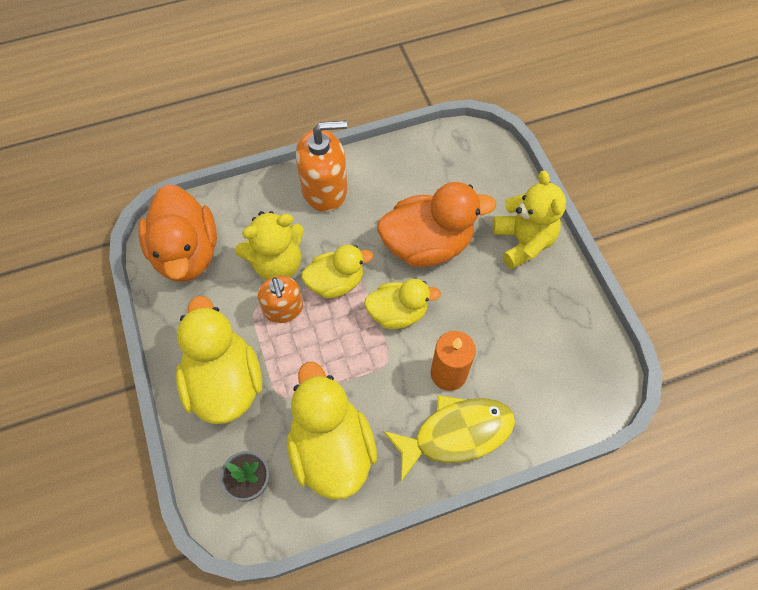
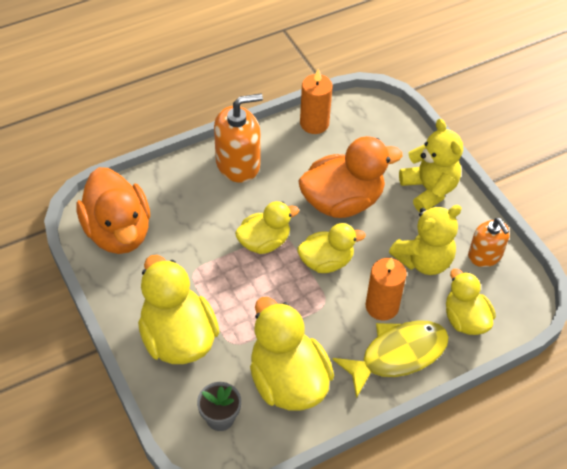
camera: 10 degrees left, 10 degrees down
yellow teddy bear [235,211,304,280] -> yellow teddy bear moved to [389,205,462,275]
orange soap dispenser [258,276,303,323] -> orange soap dispenser moved to [468,218,510,267]
none -> orange candle [300,69,333,134]
none -> yellow duck [446,269,496,335]

